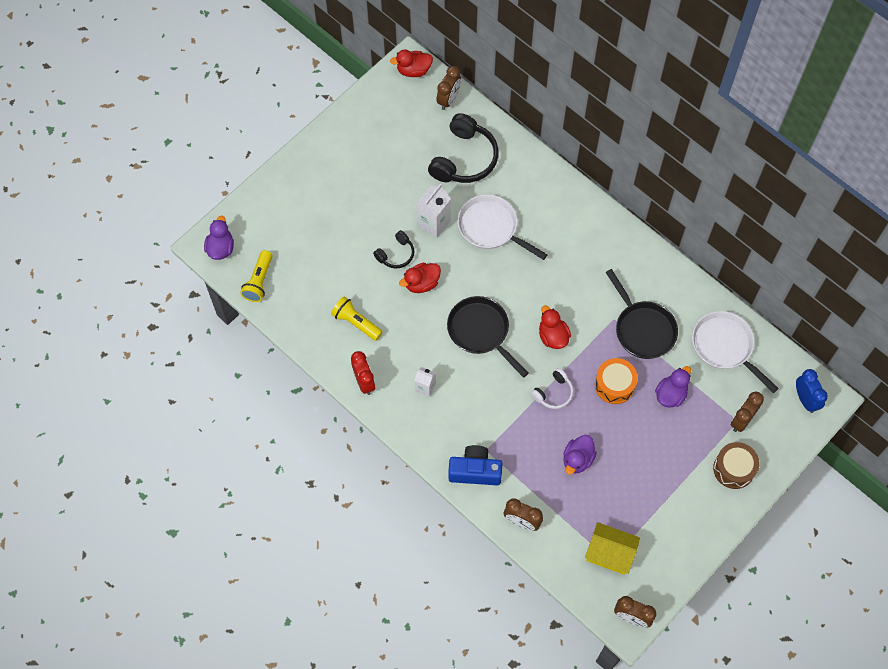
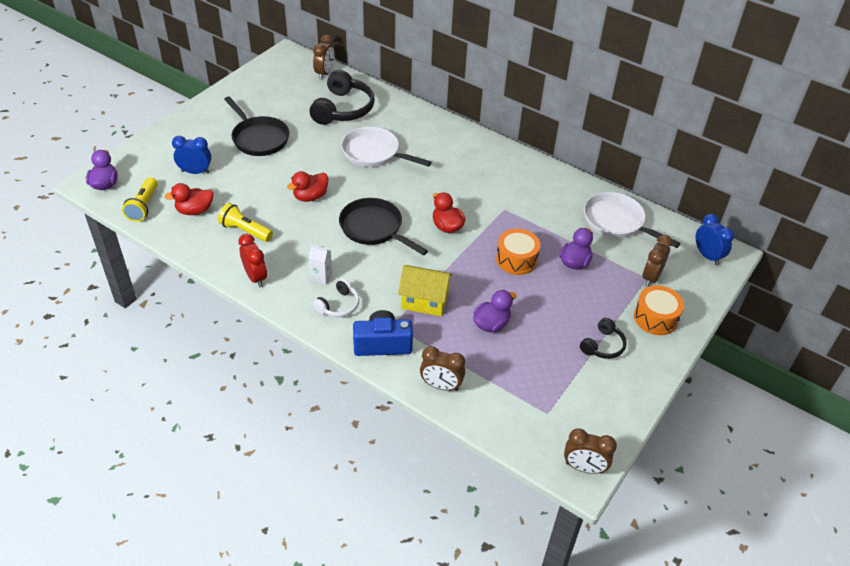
camera: 10 degrees left, 20 degrees down
black headphones [373,230,414,269] -> black headphones moved to [580,318,627,359]
red duck [390,50,433,77] -> red duck moved to [164,183,214,215]
white carton [416,184,451,238] -> none
white headphones [531,368,574,409] -> white headphones moved to [313,278,359,317]
purple duck [563,435,597,475] -> purple duck turned 150 degrees counterclockwise [473,290,517,332]
yellow house [585,522,640,575] -> yellow house moved to [398,265,453,317]
black pan [606,269,678,359] -> black pan moved to [224,96,289,156]
brown drum [713,442,759,489] -> orange drum [634,285,684,335]
none -> blue clock [172,136,211,174]

